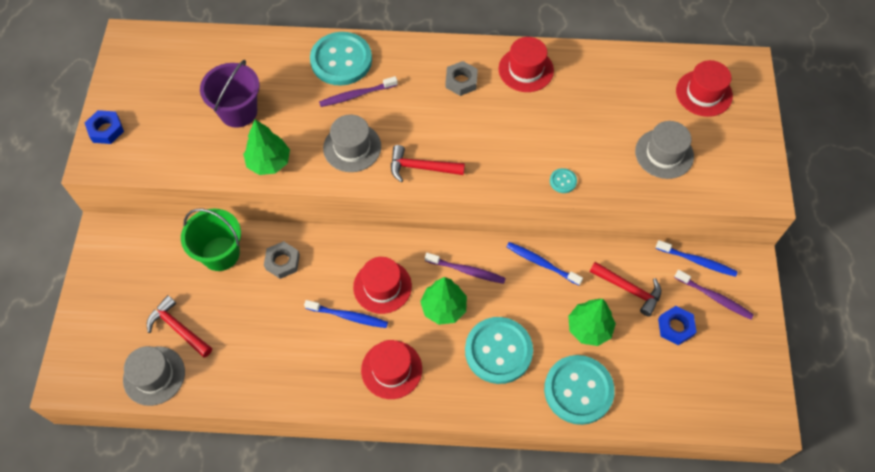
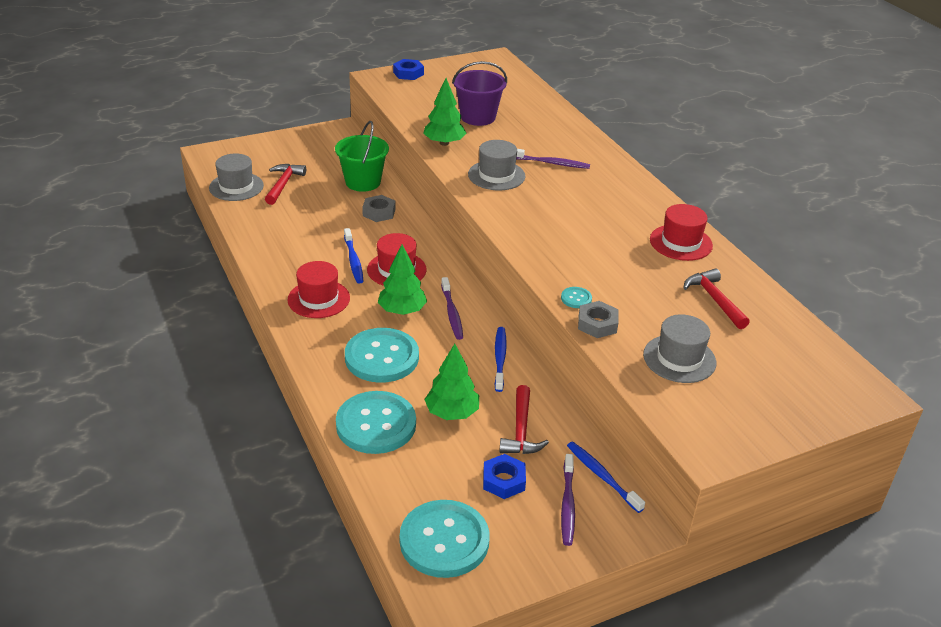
camera: 60 degrees right, 25 degrees down
turquoise button [310,32,372,86] -> turquoise button moved to [400,500,490,578]
purple toothbrush [319,76,398,107] -> purple toothbrush turned 150 degrees clockwise [516,149,590,169]
red hammer [391,145,465,183] -> red hammer moved to [683,268,750,329]
grey nut [446,61,478,96] -> grey nut moved to [578,301,618,338]
blue toothbrush [655,240,738,277] -> blue toothbrush turned 150 degrees clockwise [567,442,645,513]
red hat [676,60,733,117] -> none

